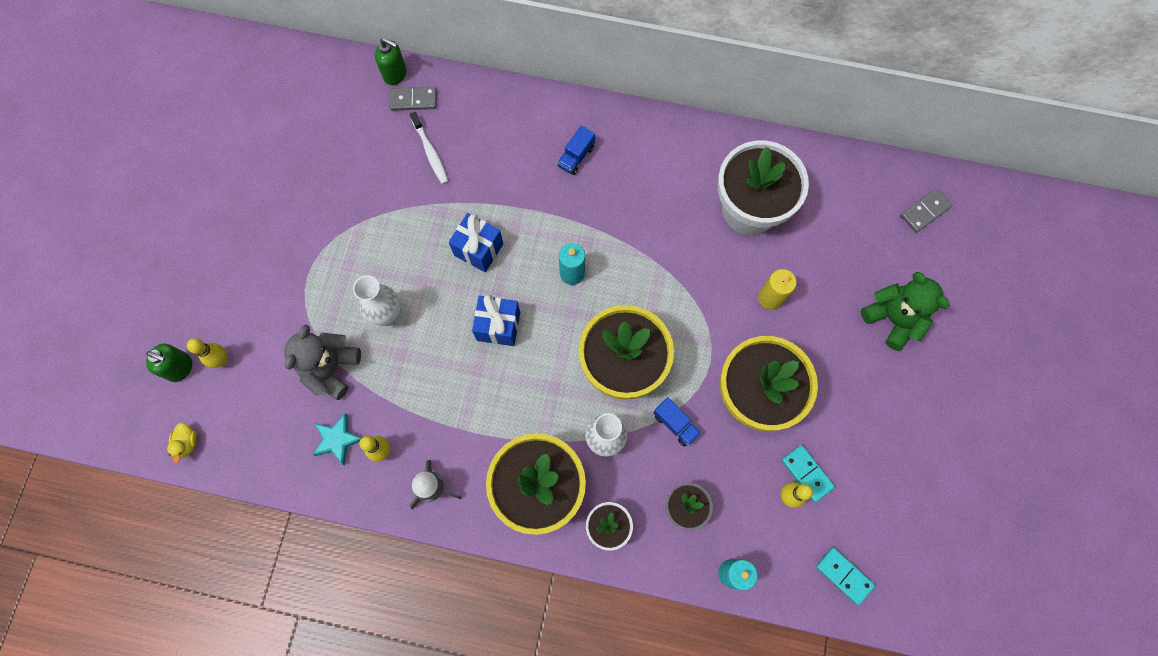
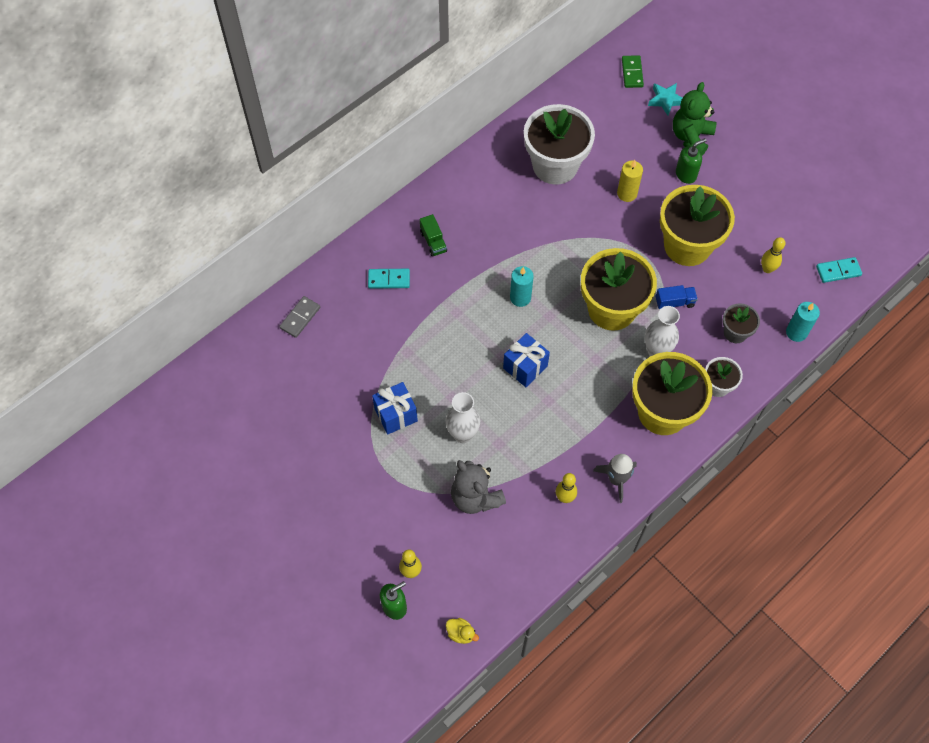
camera: 55 degrees left, 10 degrees down
turquoise star [313,413,361,465] -> turquoise star moved to [648,83,682,116]
green soap dispenser [375,38,406,85] -> green soap dispenser moved to [676,138,707,184]
white toothbrush [410,112,448,184] -> none
blue gift [449,213,503,272] -> blue gift moved to [372,382,418,435]
blue truck [558,125,595,175] -> green truck [420,214,447,257]
turquoise domino [782,445,835,502] -> turquoise domino moved to [368,269,410,289]
green teddy bear [861,272,950,351] -> green teddy bear turned 60 degrees counterclockwise [673,82,717,155]
grey domino [901,188,952,233] -> green domino [622,55,644,88]

